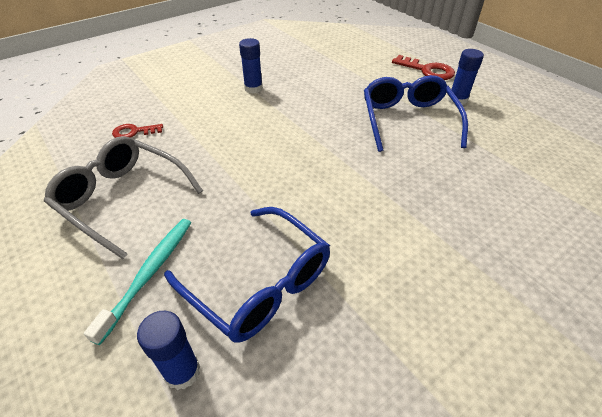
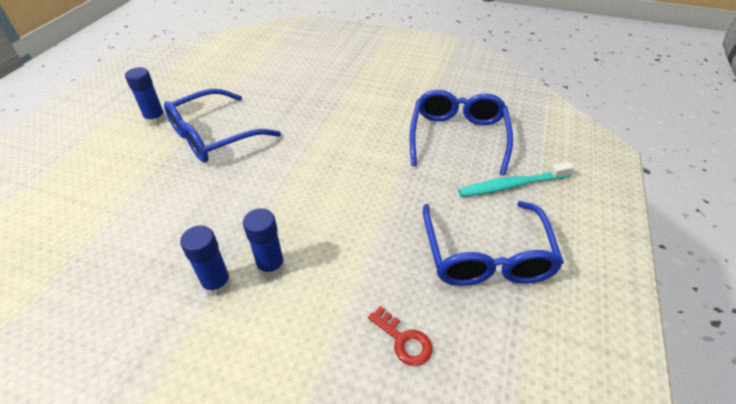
camera: 125 degrees left, 0 degrees up
grey glasses [44,136,203,259] -> blue glasses [423,201,564,286]
blue glue stick [137,311,200,390] -> blue glue stick moved to [243,208,285,278]
red key [392,55,455,80] -> none

